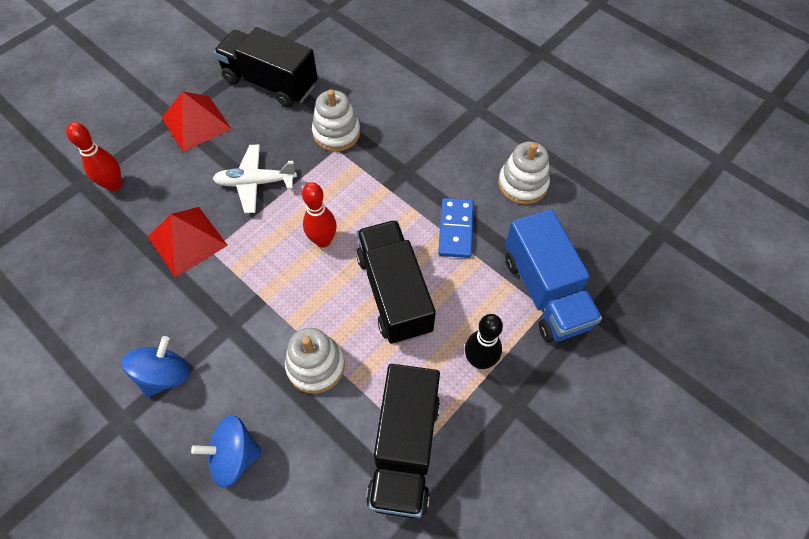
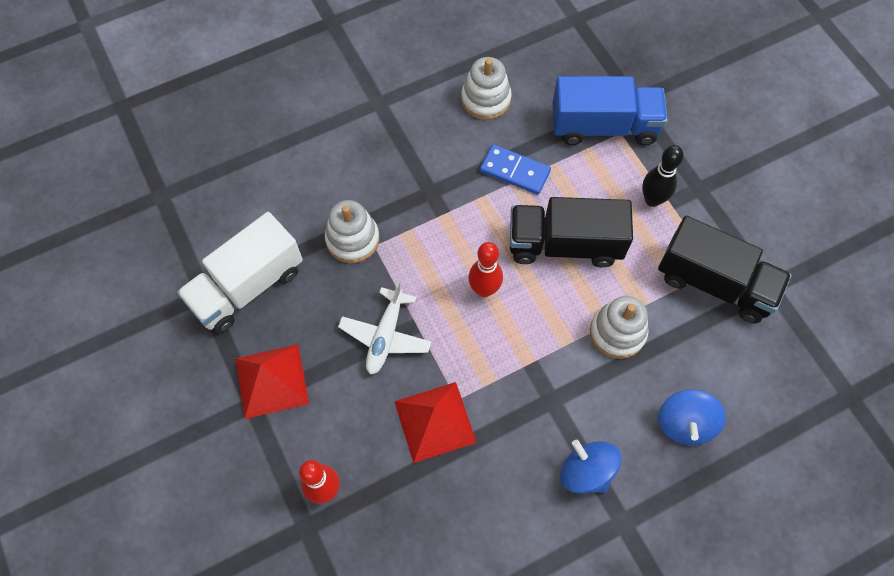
camera: 70 degrees left, 5 degrees up
black truck [214,27,318,107] -> white truck [177,212,303,334]

